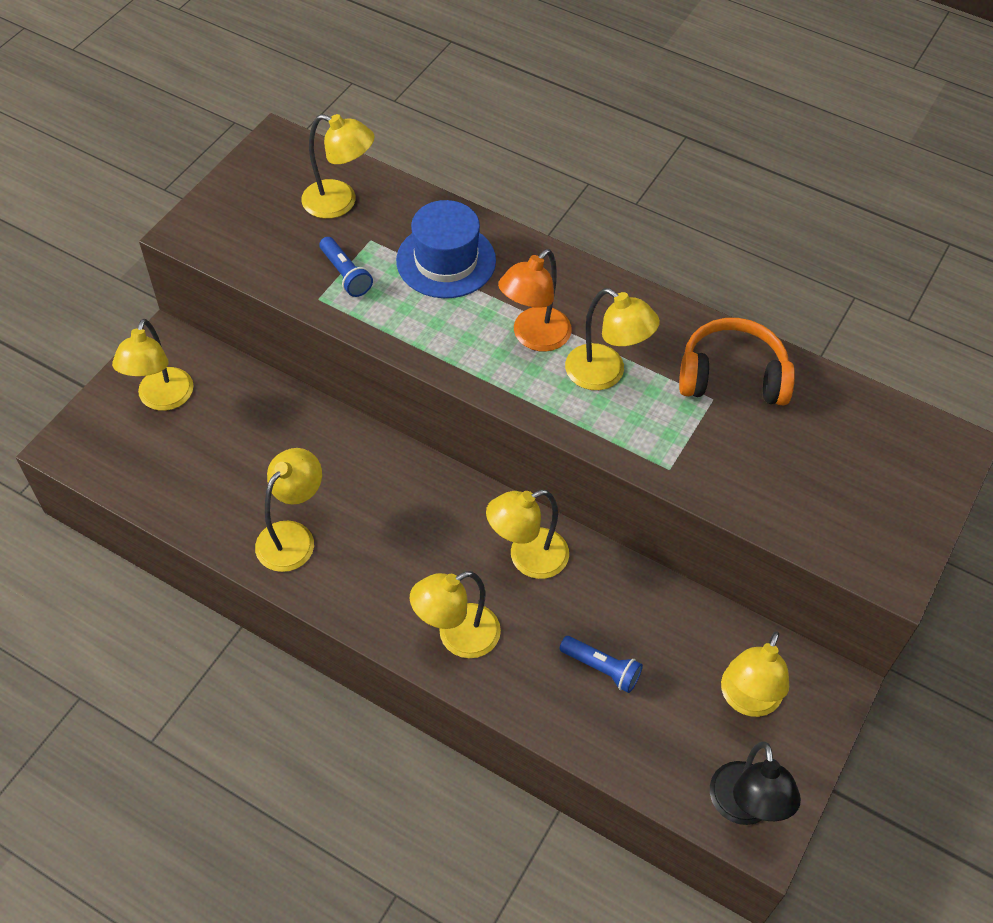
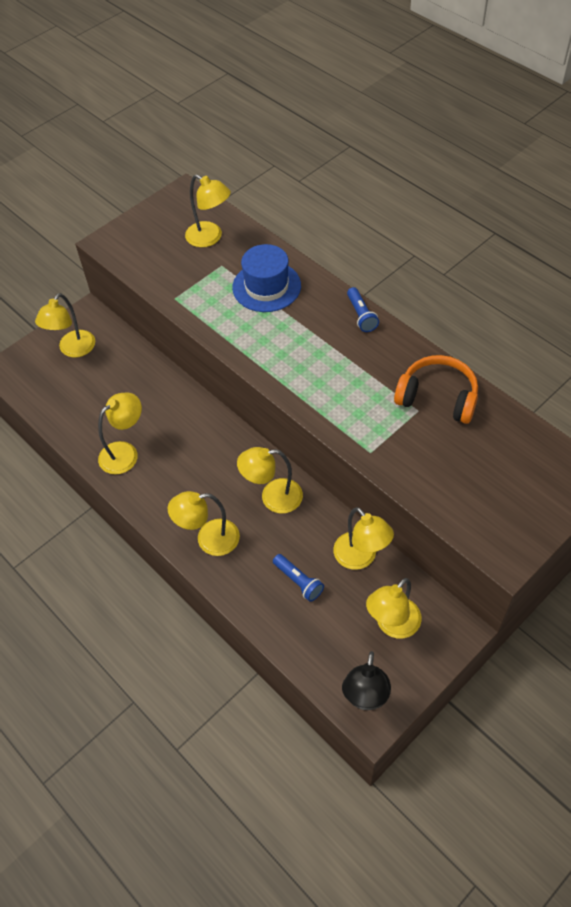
camera: 20 degrees right, 0 degrees up
blue flashlight [320,237,373,297] -> blue flashlight moved to [347,287,379,332]
orange lamp [498,249,572,352] -> none
yellow lamp [565,288,660,390] -> yellow lamp moved to [333,507,394,570]

